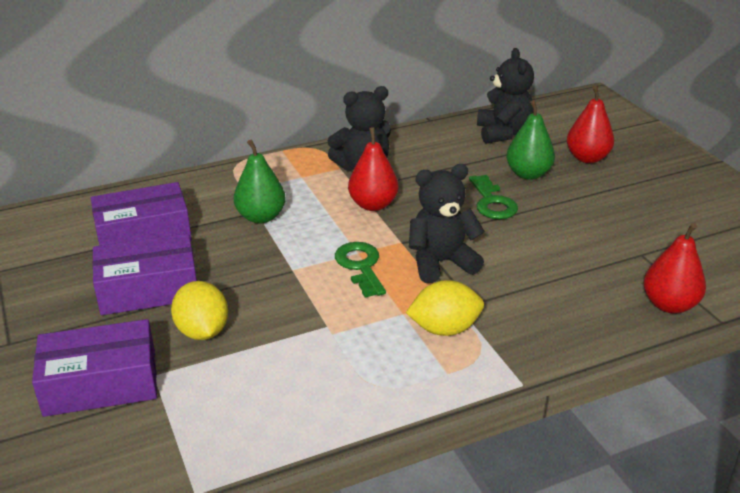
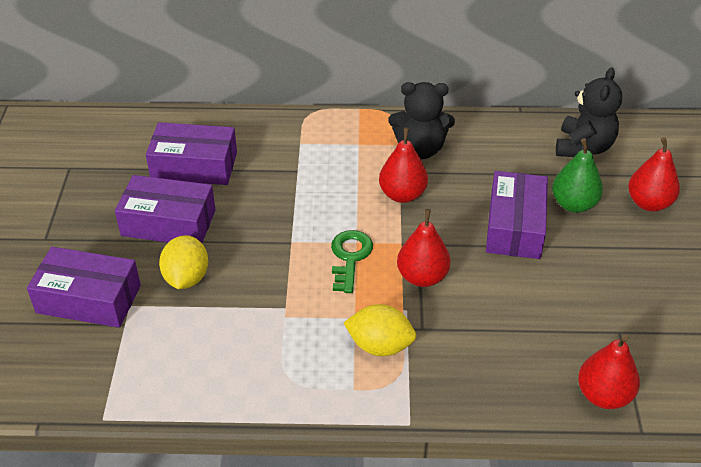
camera: 25 degrees right, 10 degrees up
green pear [234,140,286,224] -> none
black teddy bear [409,164,485,283] -> red pear [397,209,451,287]
green key [469,175,518,219] -> purple box [486,171,548,259]

